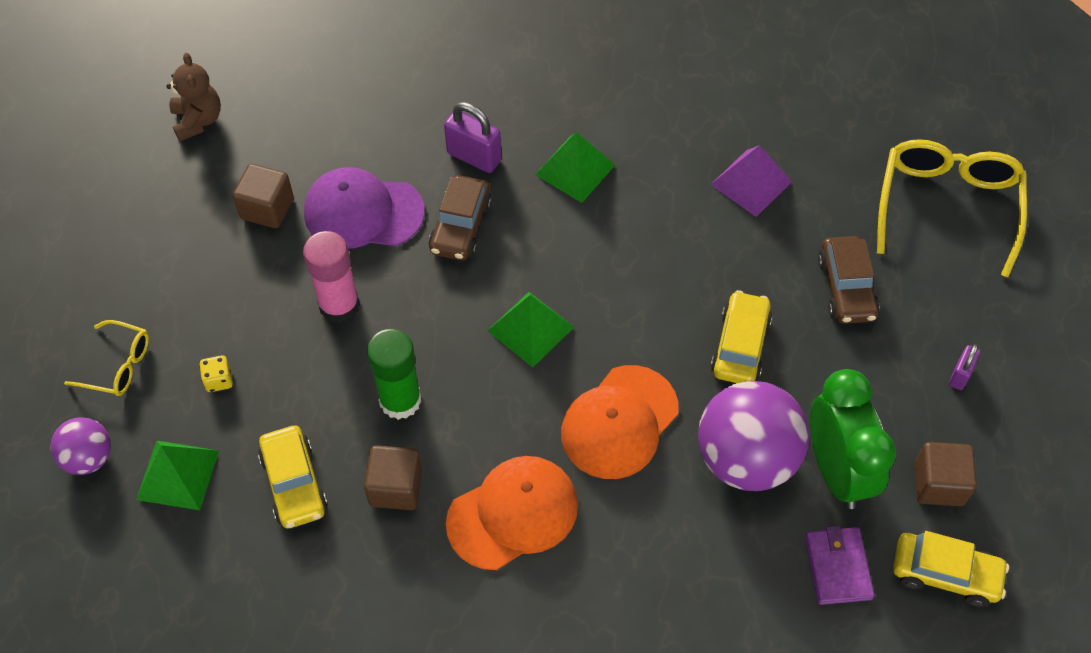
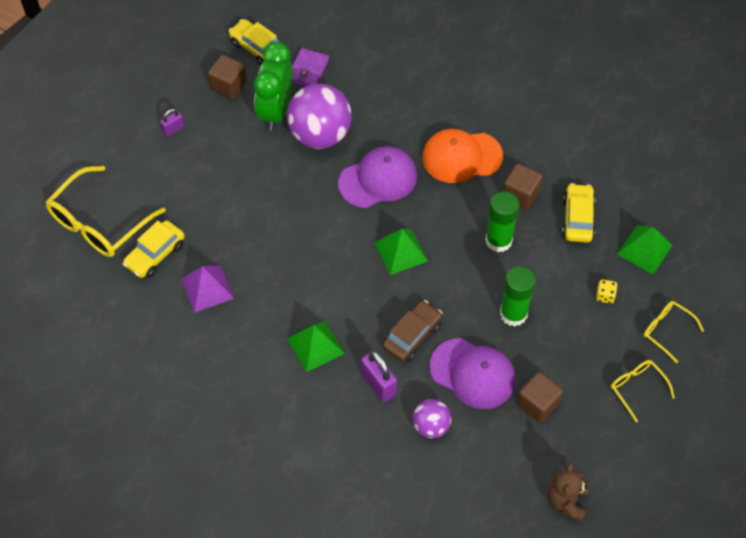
camera: 155 degrees left, 0 degrees up
purple ball [51,417,111,475] -> purple ball moved to [413,399,451,438]
pink glue stick [303,231,360,323] -> green glue stick [500,266,536,326]
orange cap [561,365,678,479] -> purple cap [338,146,417,208]
yellow car [711,290,772,383] -> yellow car moved to [123,220,185,278]
brown car [818,236,879,324] -> none
none -> yellow glasses [611,360,675,422]

